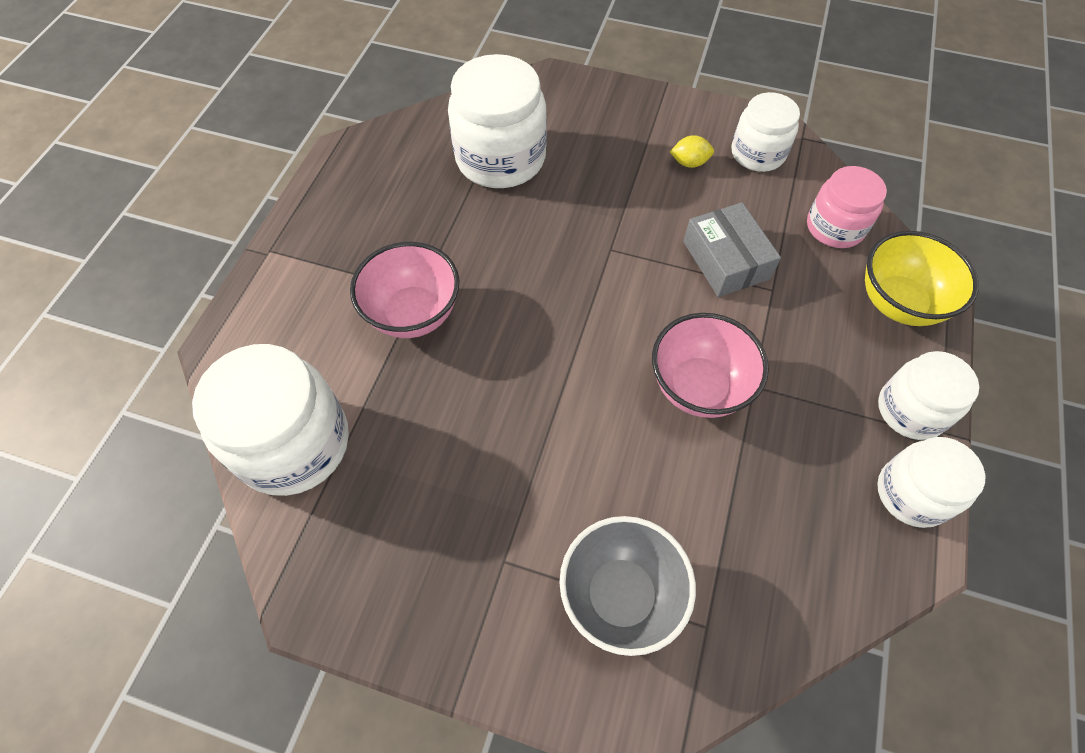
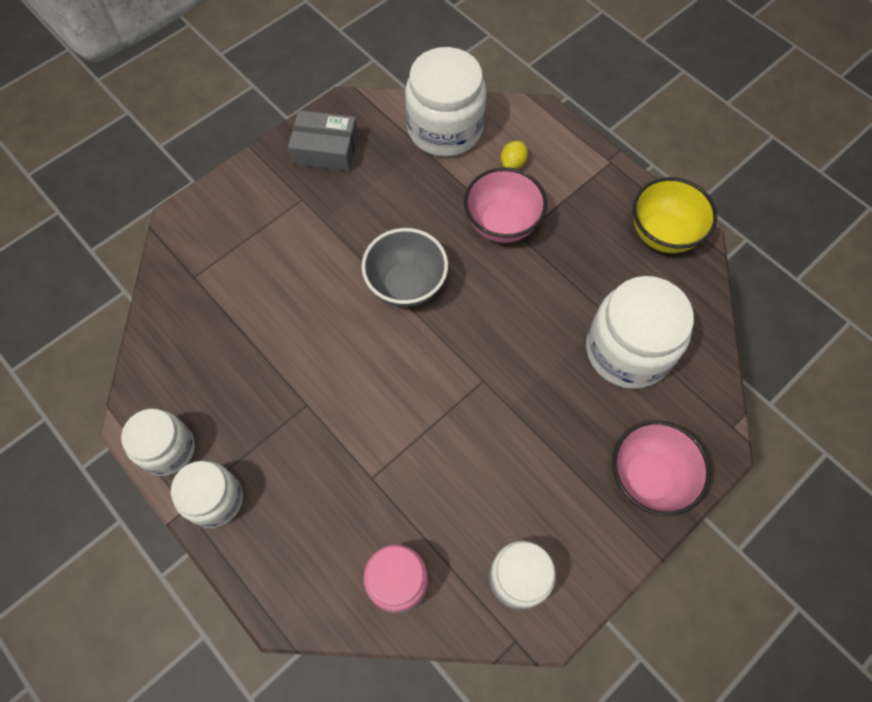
camera: 120 degrees right, 5 degrees up
grey bowl [559,516,696,656] -> grey bowl moved to [362,228,448,307]
pink bowl [652,313,769,418] -> pink bowl moved to [612,420,711,516]
yellow lemon [670,135,714,168] -> yellow lemon moved to [501,141,528,169]
grey box [683,202,781,297] -> grey box moved to [288,110,358,171]
yellow bowl [865,231,979,326] -> yellow bowl moved to [633,177,717,253]

